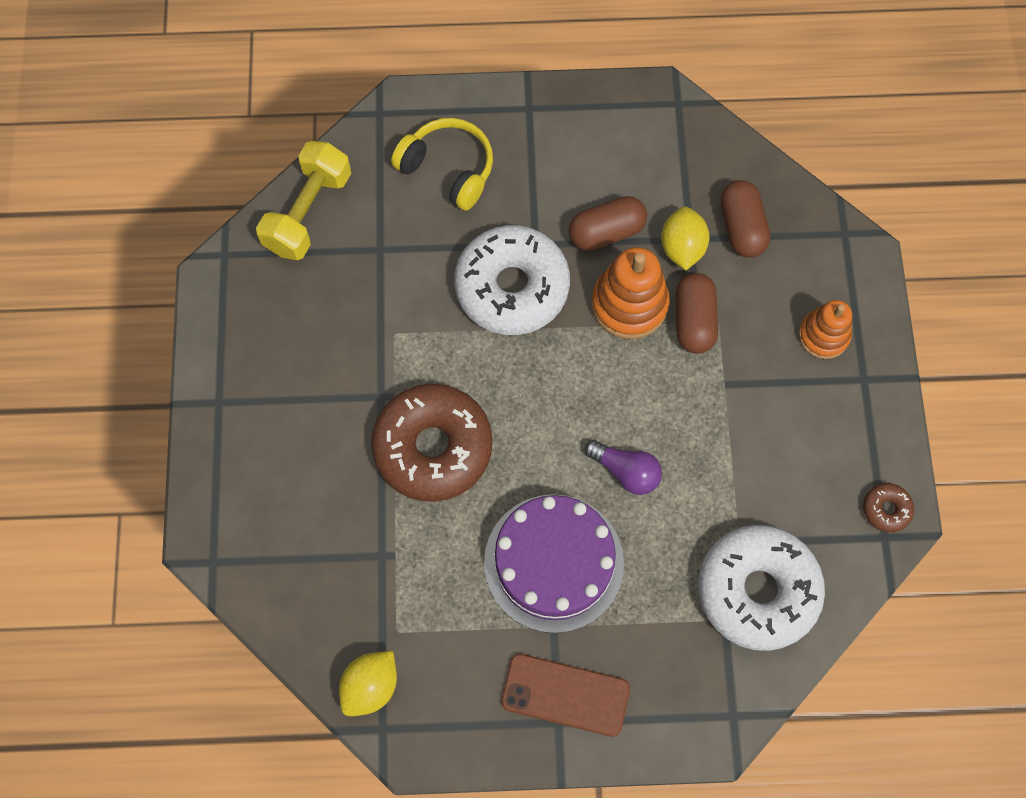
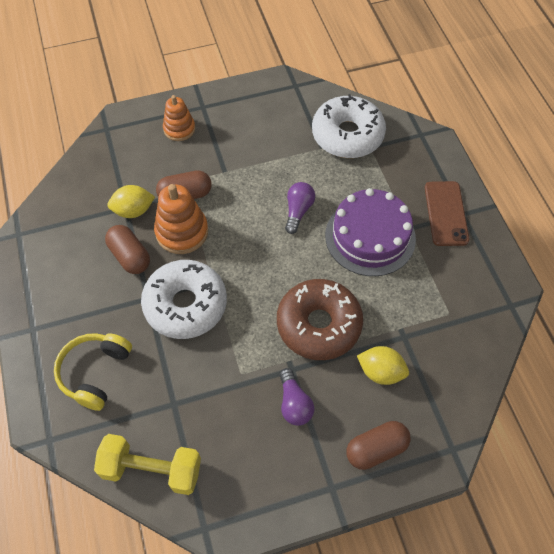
camera: 105 degrees left, 10 degrees down
yellow lemon [339,651,397,716] -> yellow lemon moved to [357,346,409,385]
brown capsule [720,180,770,258] -> brown capsule moved to [346,421,411,470]
brown donut [863,483,914,533] -> none
none -> purple light bulb [280,368,314,426]

